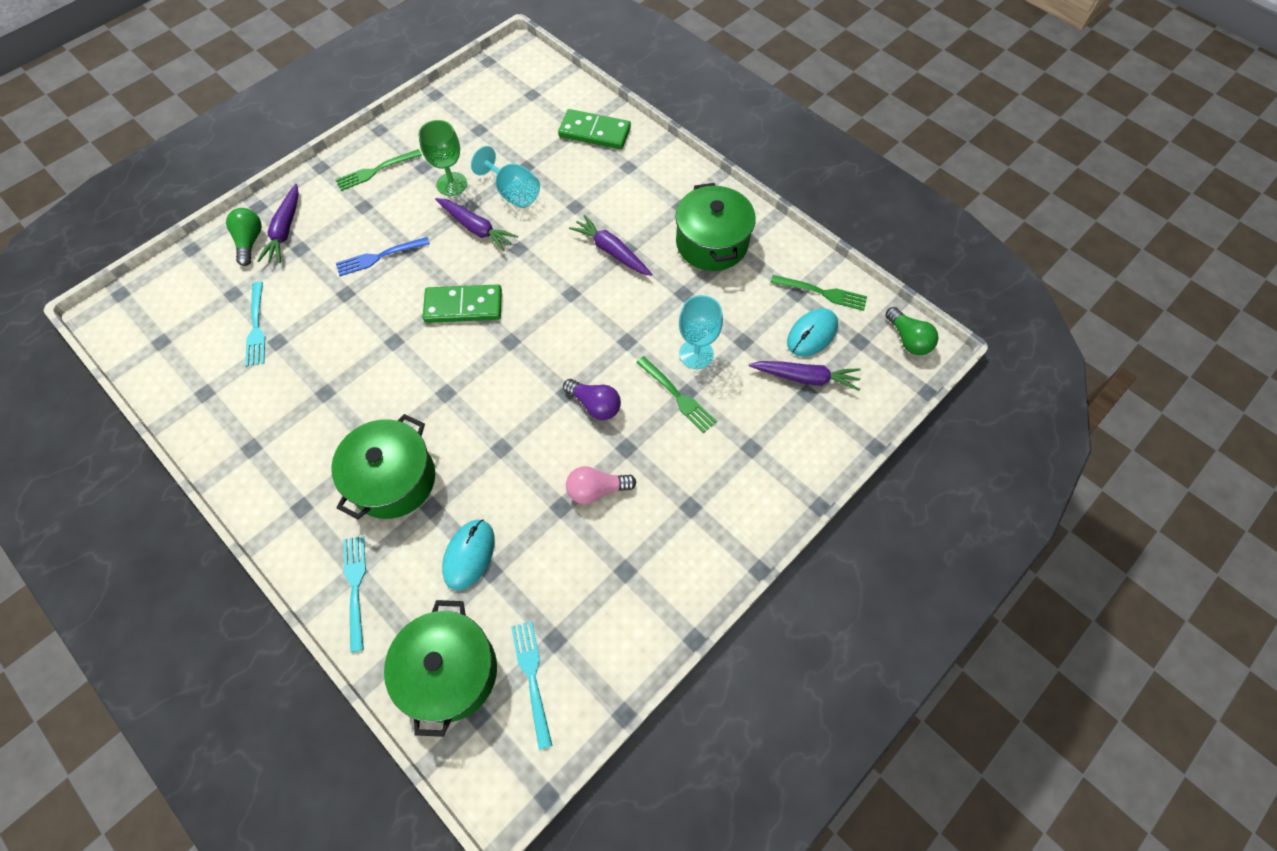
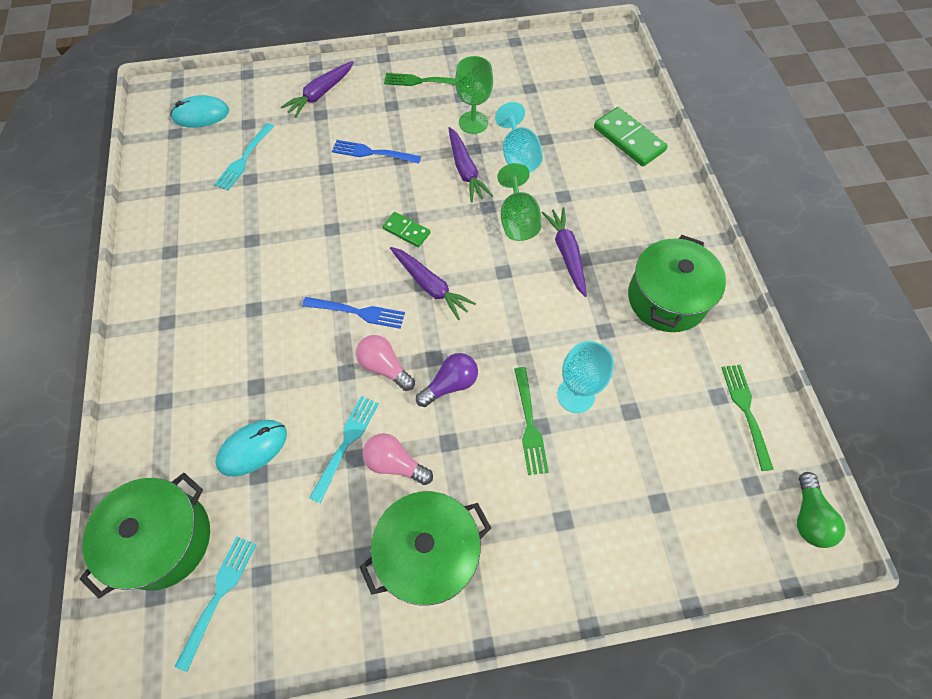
camera: 35 degrees right, 0 degrees up
green light bulb [226,208,262,266] -> none
green pot [331,414,435,520] -> green pot moved to [360,491,491,605]
turquoise fork [343,536,366,653] -> turquoise fork moved to [309,396,379,503]
green domino [423,284,502,323] -> green domino [382,212,431,247], size x0.59
purple light bulb [563,379,621,420] -> purple light bulb turned 105 degrees counterclockwise [416,353,478,407]
purple carrot [749,361,861,391] -> purple carrot moved to [390,247,476,320]
green fork [771,275,867,311] -> green fork turned 150 degrees counterclockwise [721,365,774,471]
turquoise mouse [787,308,838,357] -> turquoise mouse moved to [171,95,229,128]
none -> blue fork [302,297,405,329]
none -> pink light bulb [356,335,415,391]
none -> green goblet [497,163,541,241]

